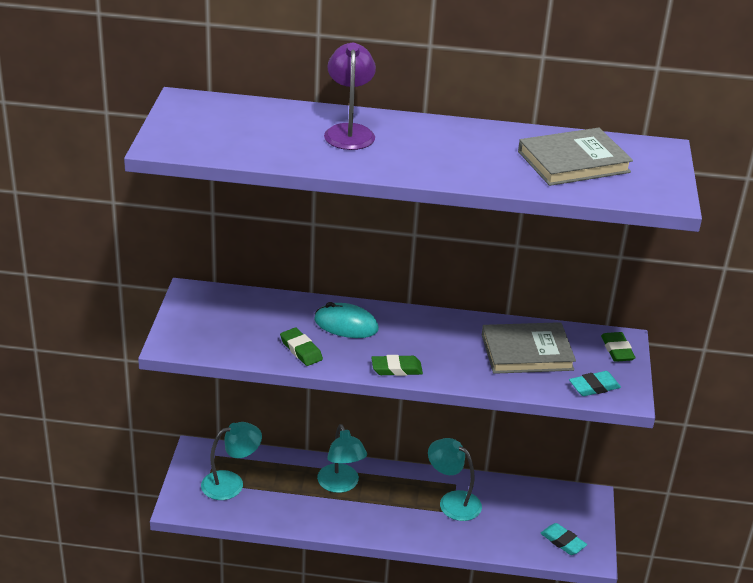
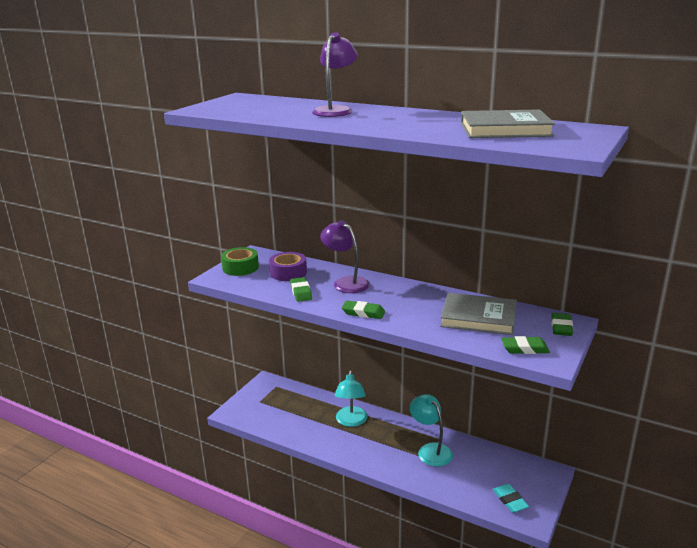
camera: 25 degrees right, 10 degrees down
turquoise lamp [201,422,262,500] -> none
turquoise mouse [314,302,379,338] -> purple lamp [320,220,370,293]
turquoise eraser [569,371,621,396] -> green eraser [501,336,550,354]
none -> green tape [221,247,259,276]
none -> purple tape [269,252,307,281]

